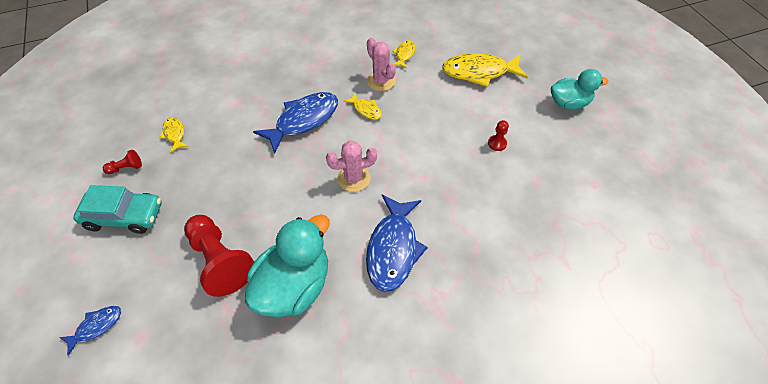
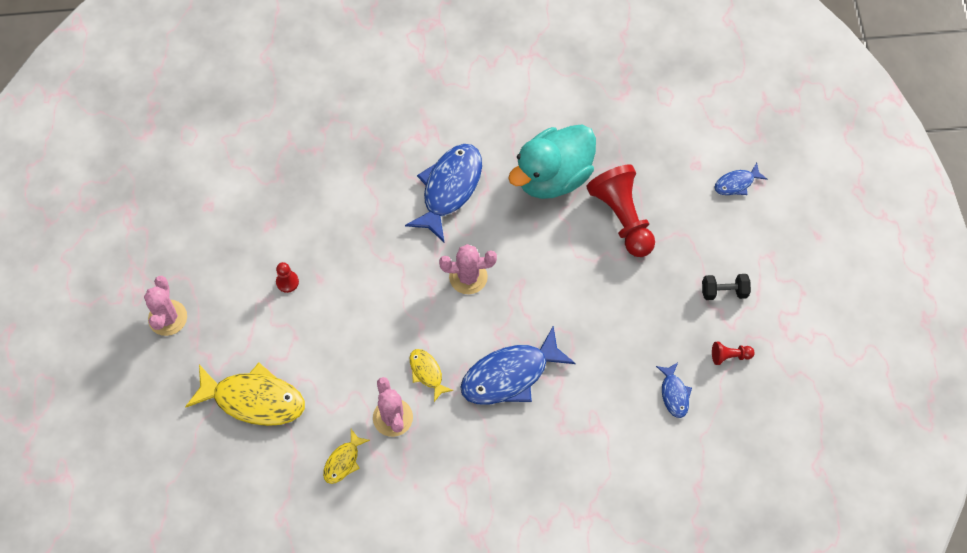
camera: 165 degrees left, 10 degrees up
turquoise car [73,185,161,234] -> black dumbbell [702,274,751,300]
yellow fish [160,117,189,153] -> blue fish [656,363,692,418]
turquoise duck [551,69,608,110] -> pink cactus [144,276,187,336]

